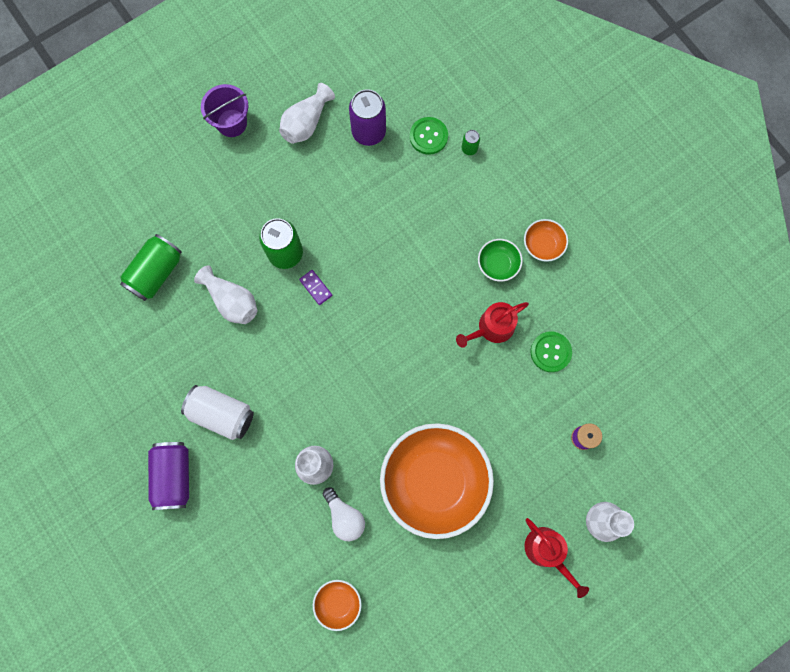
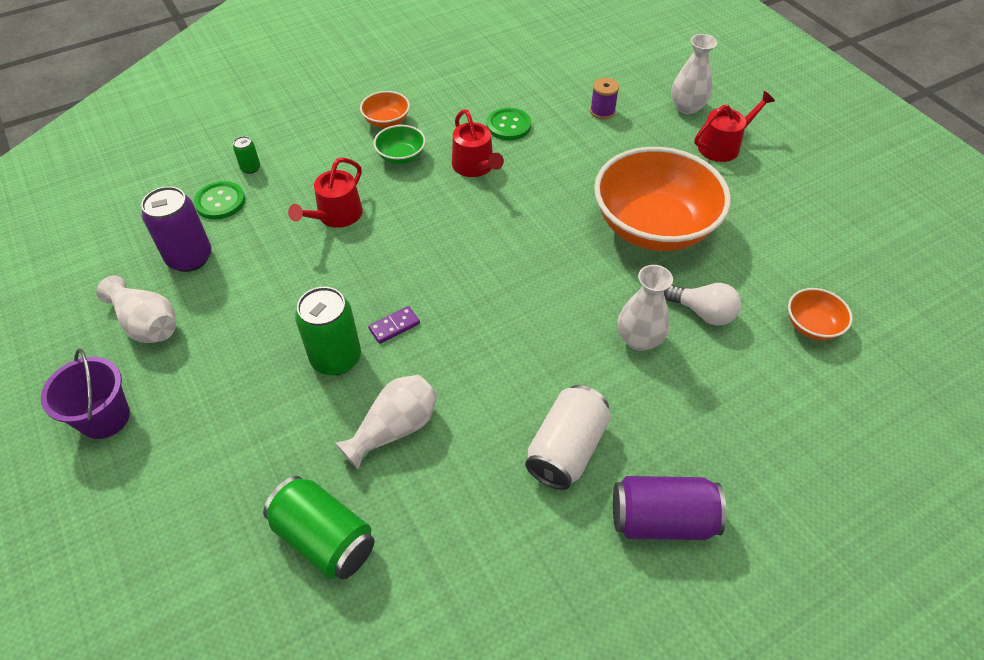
camera: 85 degrees left, 25 degrees down
white light bulb [323,487,365,541] -> white light bulb turned 60 degrees clockwise [664,283,741,326]
none -> red watering can [288,157,363,228]

